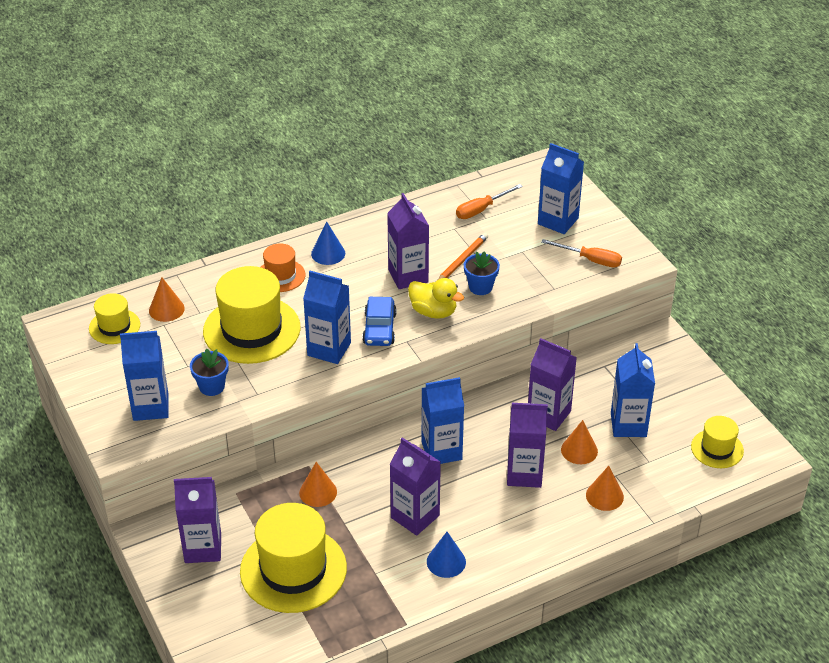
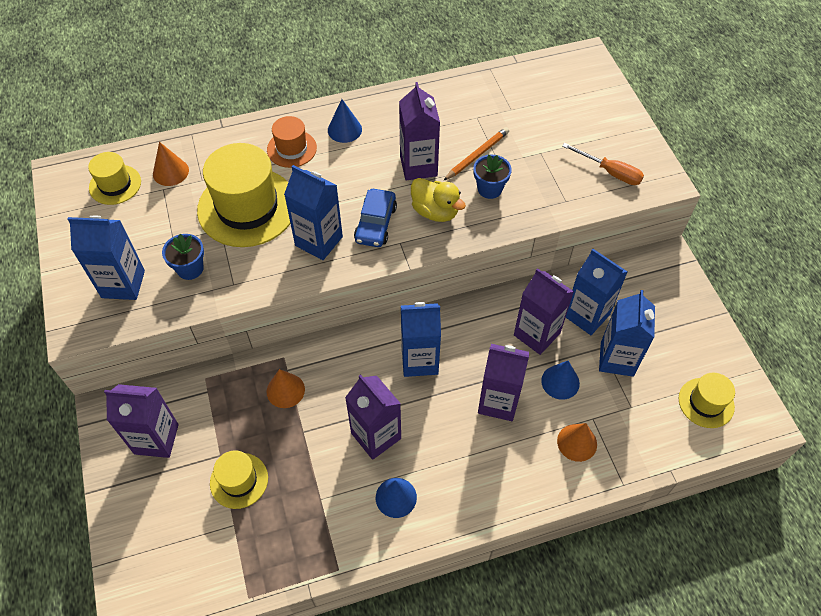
camera: 10 degrees right, 15 degrees up
yellow hat [240,503,347,613] -> yellow hat [210,451,268,509], size x0.53
orange screwdriver [456,184,523,219] -> none
blue carton [538,143,584,234] -> blue carton moved to [566,249,628,335]
orange cone [561,420,598,464] -> blue cone [541,361,580,400]

